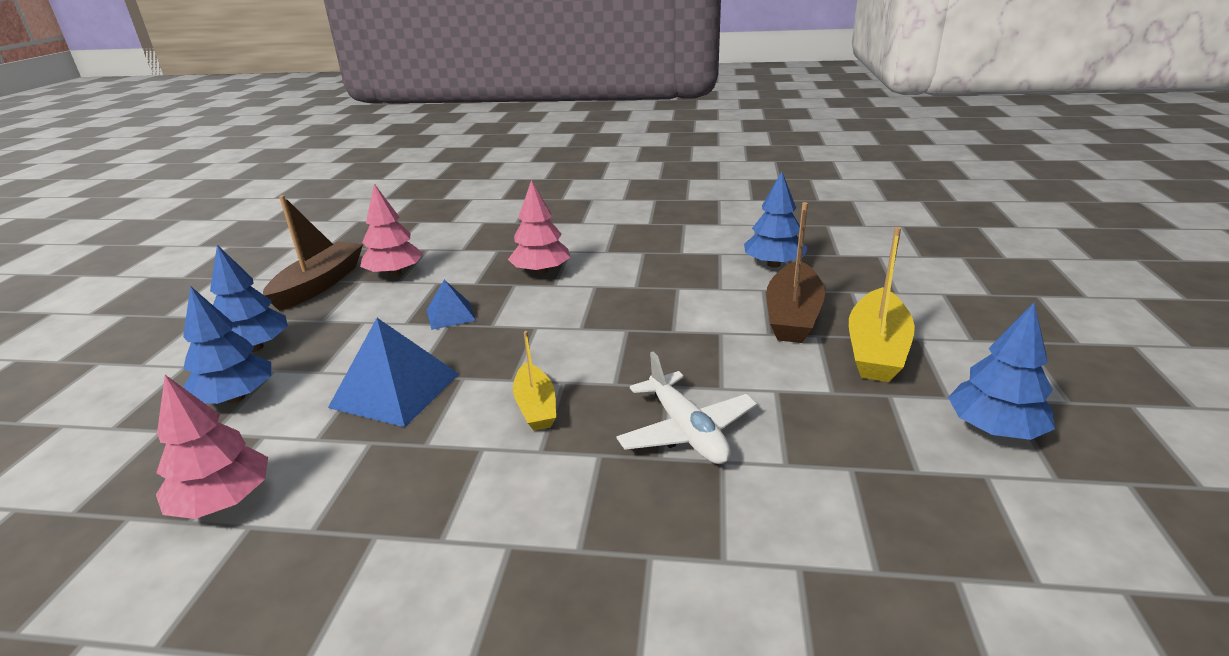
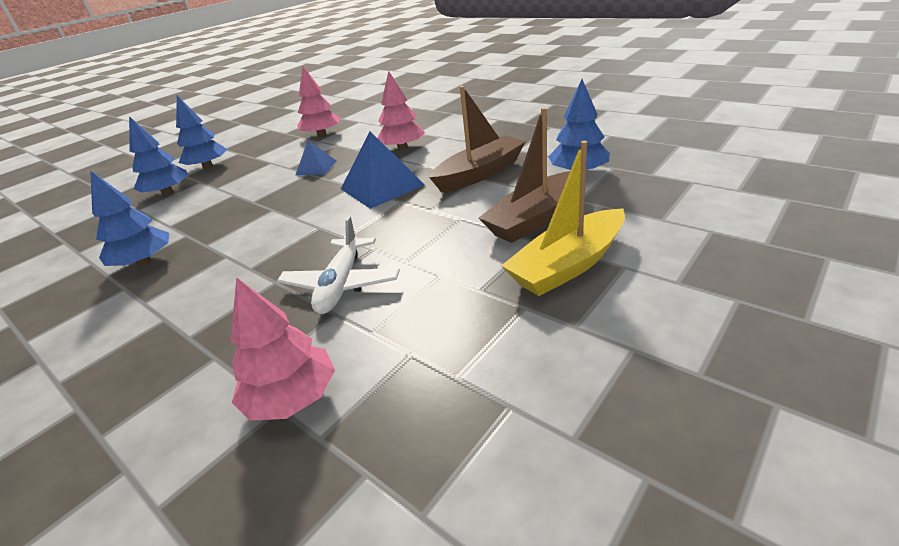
camera: 35 degrees right, 5 degrees up
pink tree [156,375,268,519] -> pink tree moved to [231,277,335,421]
brown boat [263,195,363,311] -> brown boat moved to [429,86,526,192]
blue pyramid [328,318,459,427] -> blue pyramid moved to [341,131,425,209]
yellow boat [513,331,556,431] -> none
blue tree [948,303,1055,440] -> blue tree moved to [90,170,169,266]

